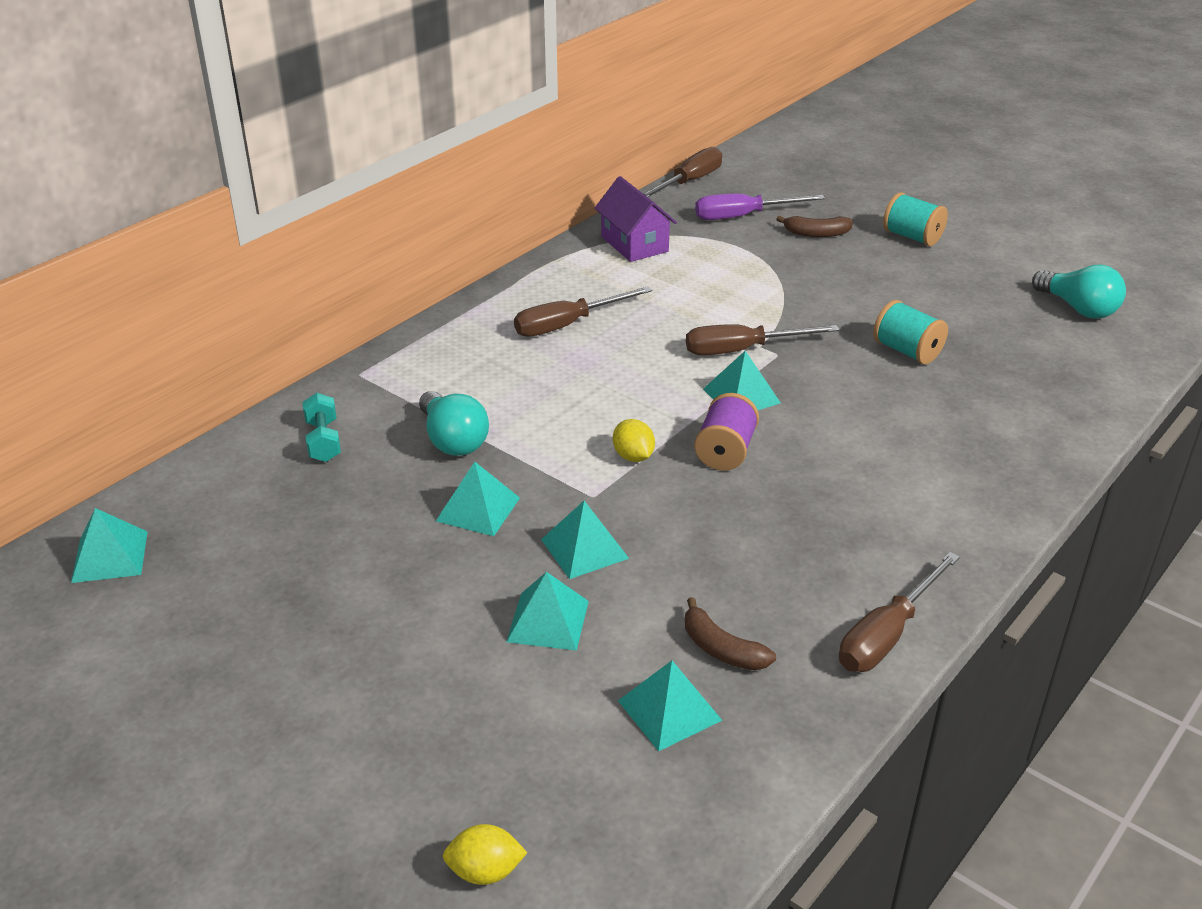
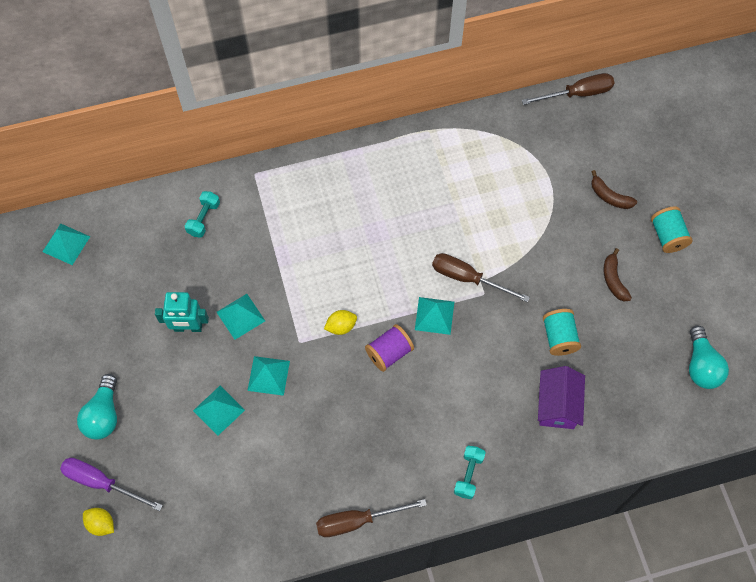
camera: 35 degrees right, 30 degrees up
turquoise light bulb [419,391,489,456] -> turquoise light bulb moved to [77,374,117,440]
brown screwdriver [514,286,652,337] -> none
purple house [594,176,677,262] -> purple house moved to [538,366,585,429]
yellow lemon [613,419,655,462] -> yellow lemon turned 60 degrees clockwise [324,310,357,335]
turquoise pyramid [618,661,723,751] -> none
brown banana [685,597,776,670] -> brown banana moved to [604,248,632,301]
purple screwdriver [695,193,825,220] -> purple screwdriver moved to [60,458,163,511]
none -> turquoise robot [155,292,209,332]
none -> turquoise dumbbell [454,446,486,499]

